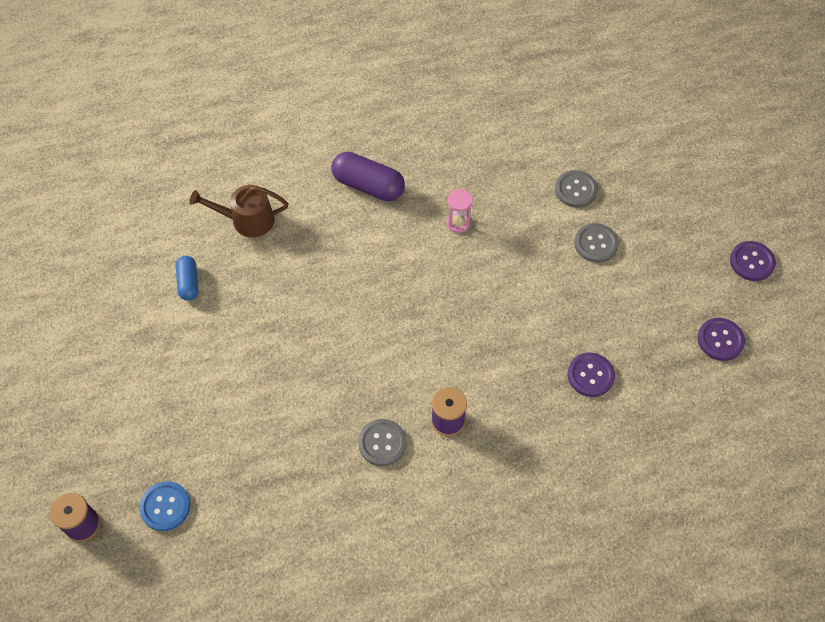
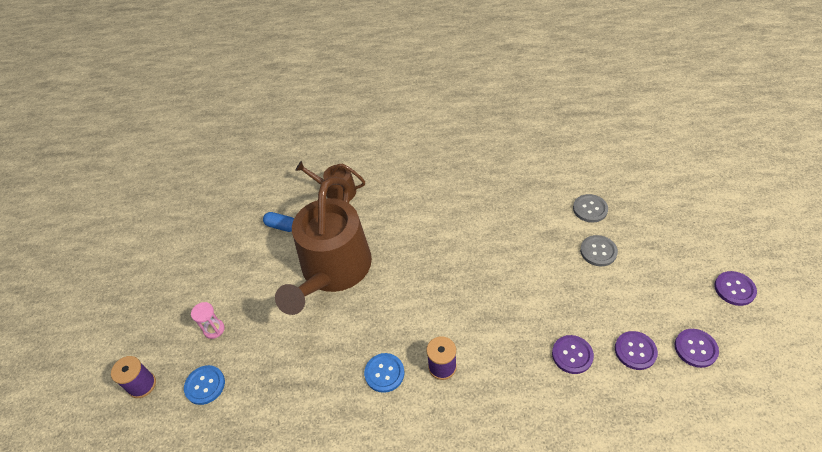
camera: 20 degrees right, 10 degrees down
blue capsule [176,256,198,301] -> blue capsule turned 75 degrees counterclockwise [263,212,294,232]
purple capsule [331,152,405,201] -> none
grey button [358,419,407,466] -> blue button [364,353,404,393]
pink hourglass [446,189,473,233] -> pink hourglass moved to [191,302,225,339]
none -> brown watering can [275,177,372,315]
none -> purple button [615,331,658,370]

